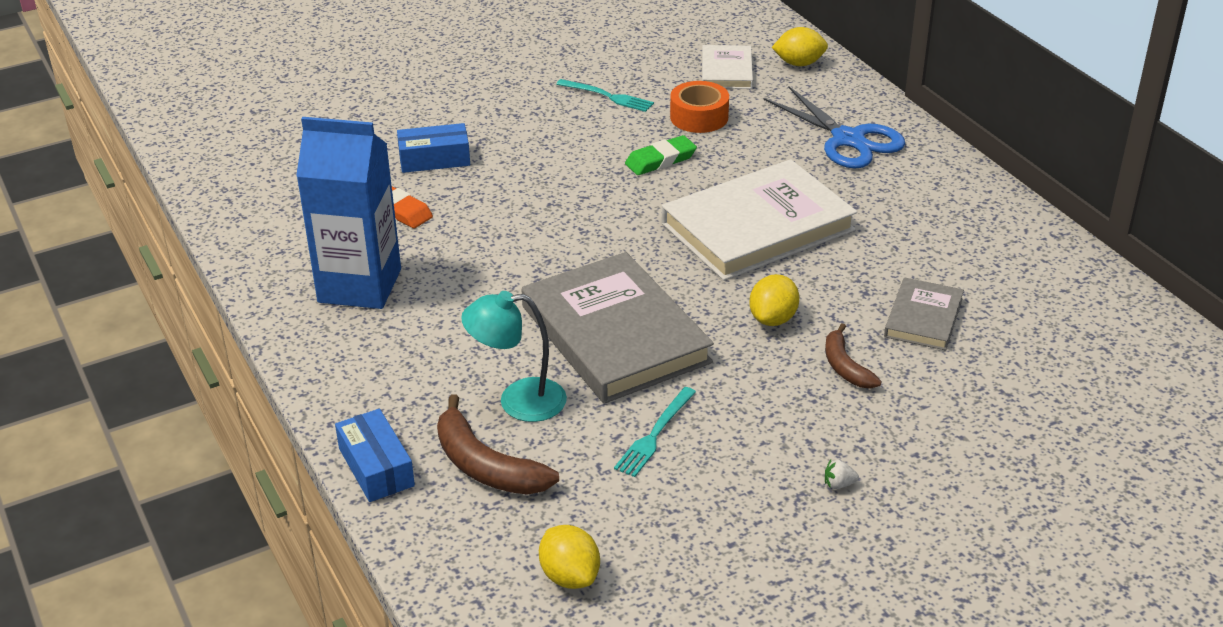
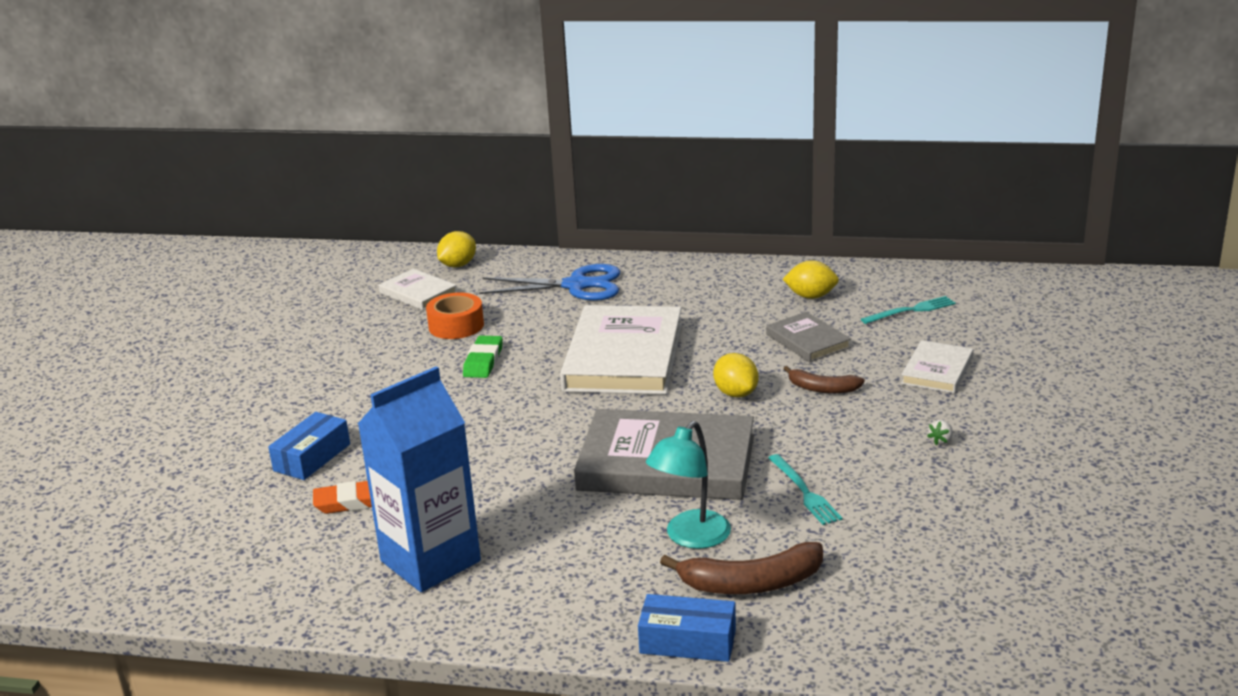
camera: 50 degrees left, 10 degrees down
yellow lemon [539,525,600,589] -> yellow lemon moved to [783,260,839,299]
turquoise fork [556,79,654,112] -> turquoise fork moved to [861,296,956,324]
none -> white book [901,340,973,393]

